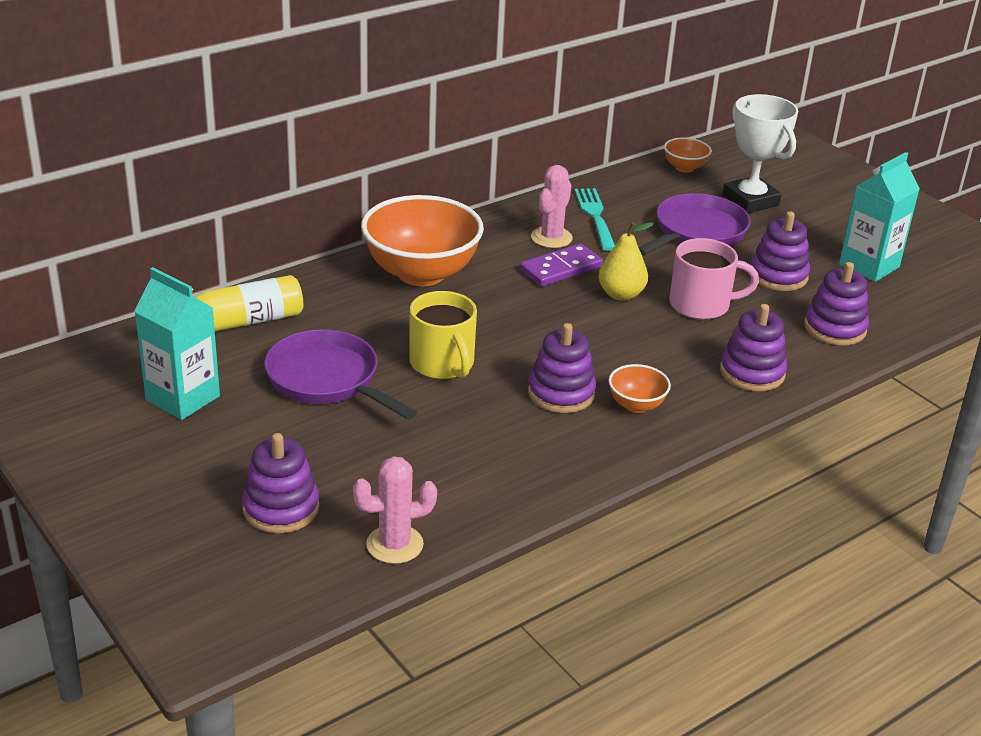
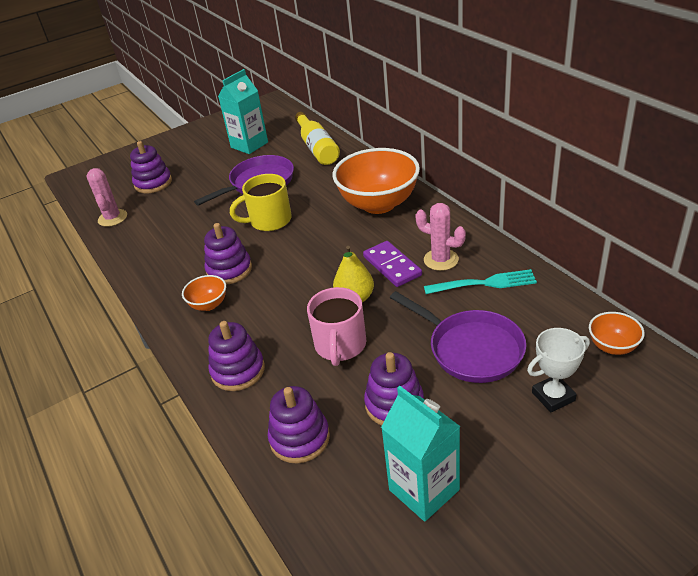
camera: 100 degrees right, 5 degrees up
white trophy [723,94,798,213] -> white trophy [527,328,590,412], size x0.66

